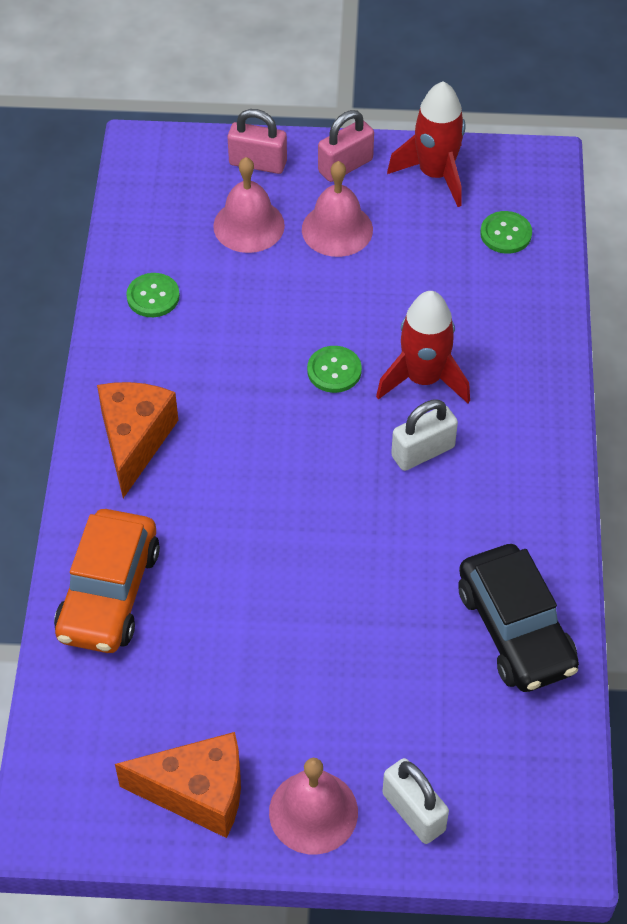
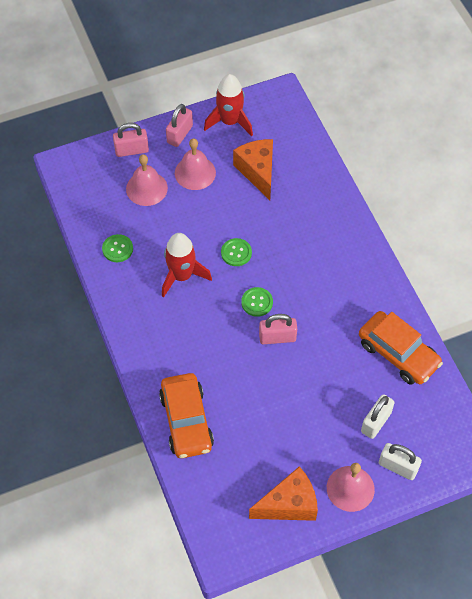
camera: 25 degrees left, 5 degrees up
orange cheese [97,382,178,498] -> orange cheese moved to [233,139,273,200]
red rocket [376,291,470,403] -> red rocket moved to [162,233,212,298]
white padlock [391,400,458,471] -> white padlock moved to [361,394,395,439]
black car [458,544,579,692] -> orange car [359,311,443,384]
green button [480,211,532,254] -> green button moved to [241,287,273,317]
none -> pink padlock [259,314,297,344]

